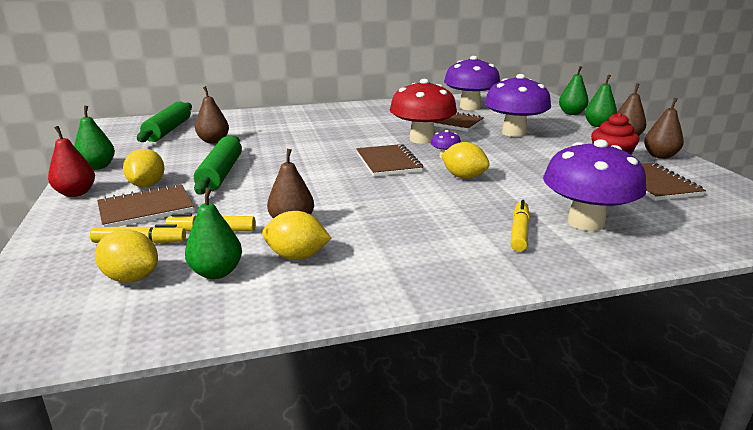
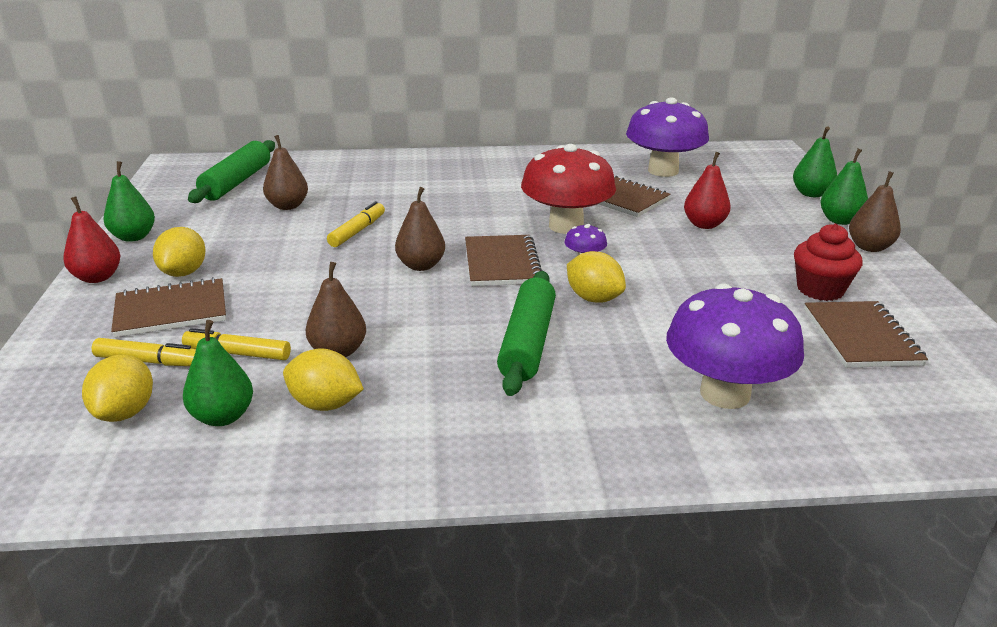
camera: 10 degrees right, 5 degrees up
yellow lemon [95,229,158,283] -> yellow lemon turned 60 degrees clockwise [82,355,153,422]
green rolling pin [194,136,242,195] -> green rolling pin moved to [497,271,556,396]
purple mushroom [484,74,551,137] -> red pear [684,152,731,229]
yellow marker [511,200,530,252] -> yellow marker moved to [327,201,385,247]
brown pear [644,98,684,159] -> brown pear moved to [395,187,445,271]

